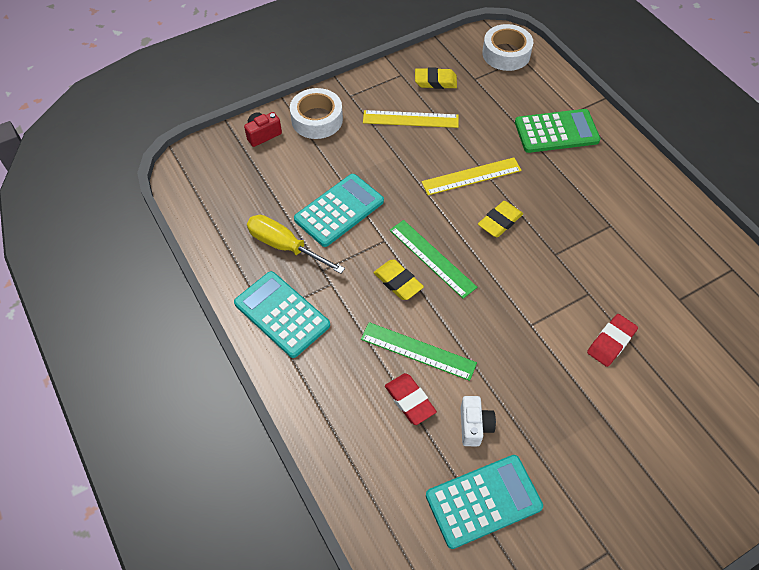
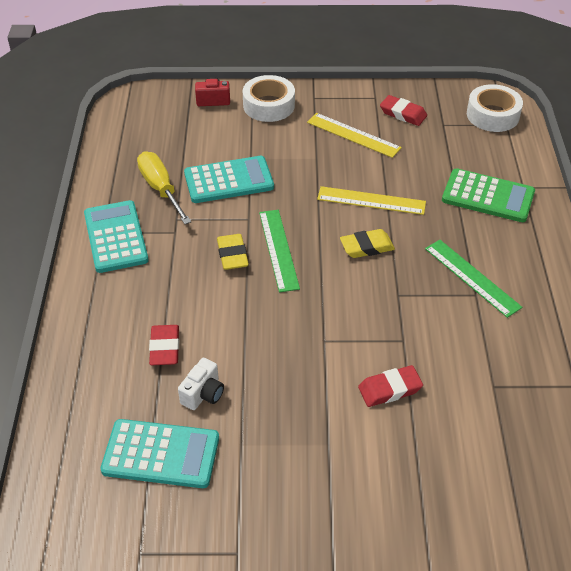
camera: 30 degrees right, 10 degrees down
green ruler [361,322,477,381] -> green ruler moved to [425,240,522,318]
yellow eraser [415,67,457,89] -> red eraser [380,95,427,126]

